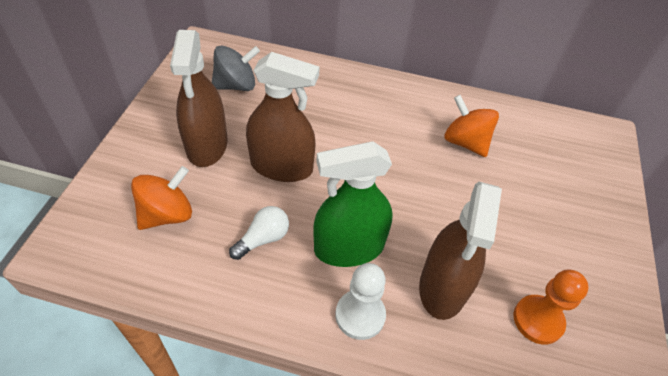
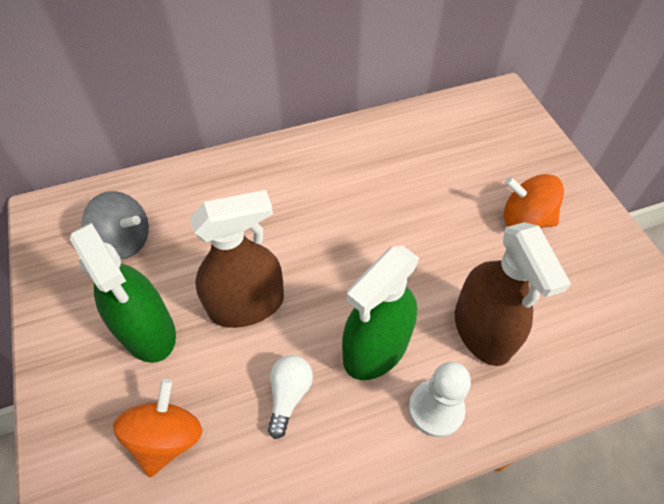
camera: 30 degrees left, 5 degrees up
brown spray bottle [170,30,227,167] -> green spray bottle [70,223,176,363]
grey spinning top [212,46,260,91] -> grey spinning top turned 75 degrees clockwise [82,191,149,259]
orange spinning top [444,95,499,157] -> orange spinning top moved to [504,174,564,228]
orange pawn [514,269,589,345] -> none

